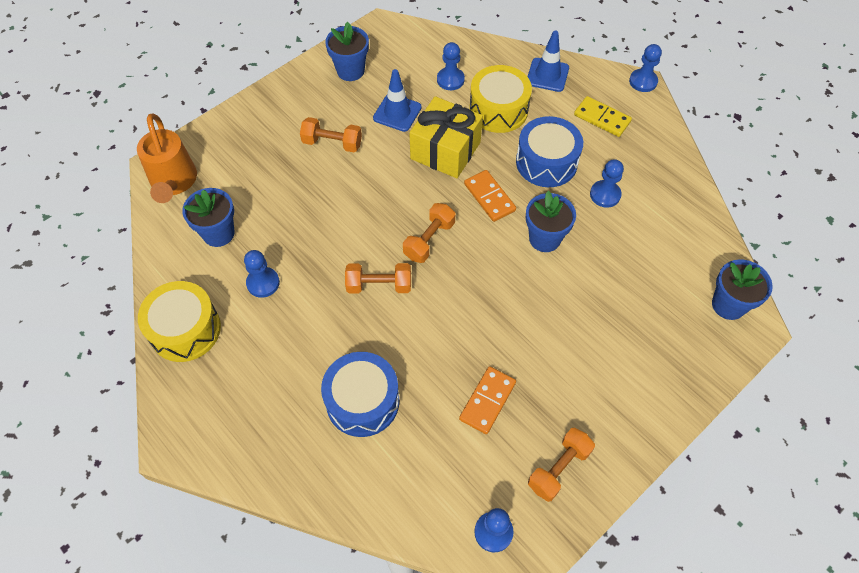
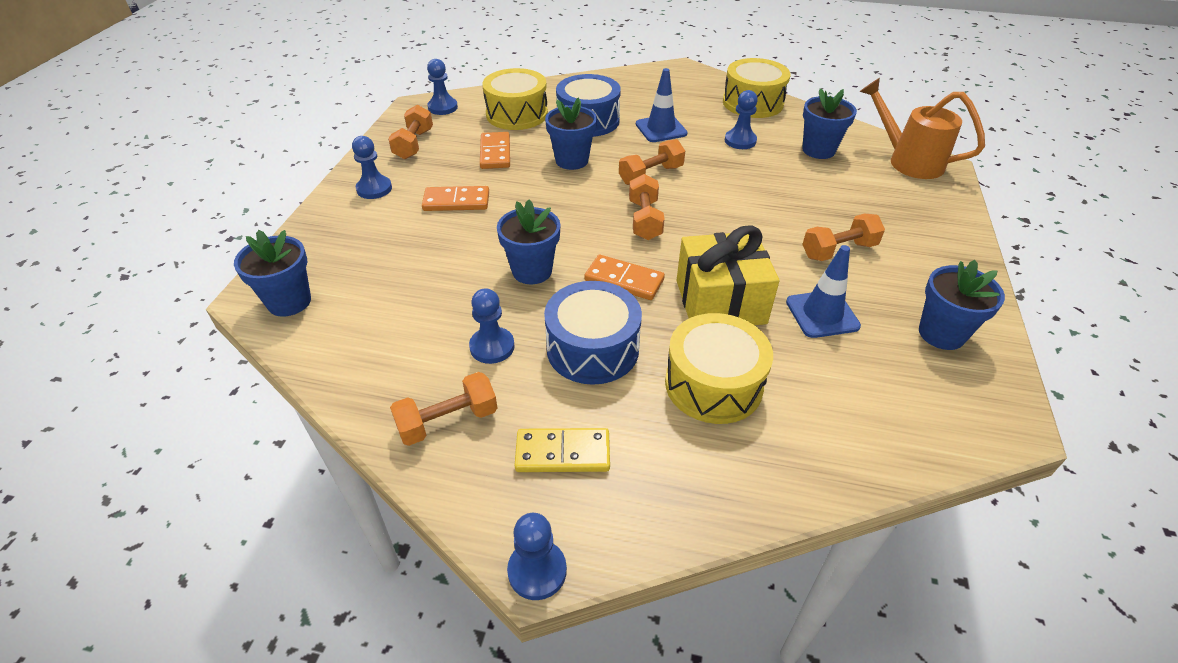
camera: 145 degrees right, 15 degrees down
blue pawn [437,42,465,90] -> blue pawn moved to [352,136,392,199]
blue traffic cone [527,31,569,92] -> blue traffic cone moved to [636,68,688,142]
none -> orange dumbbell [390,372,497,446]
none -> orange domino [422,186,489,211]
none -> yellow drum [482,68,548,130]
none -> blue flower pot [545,98,597,170]

